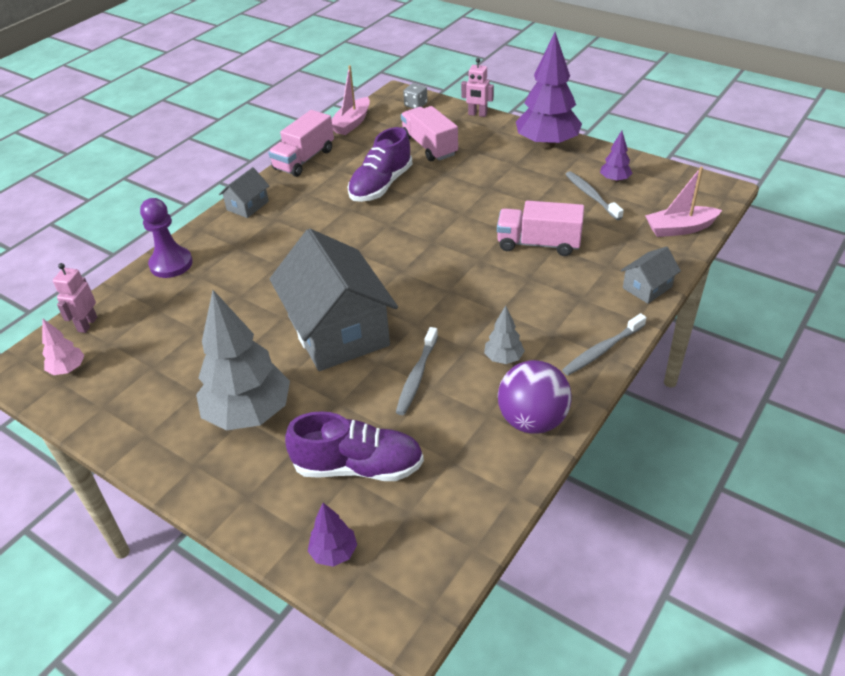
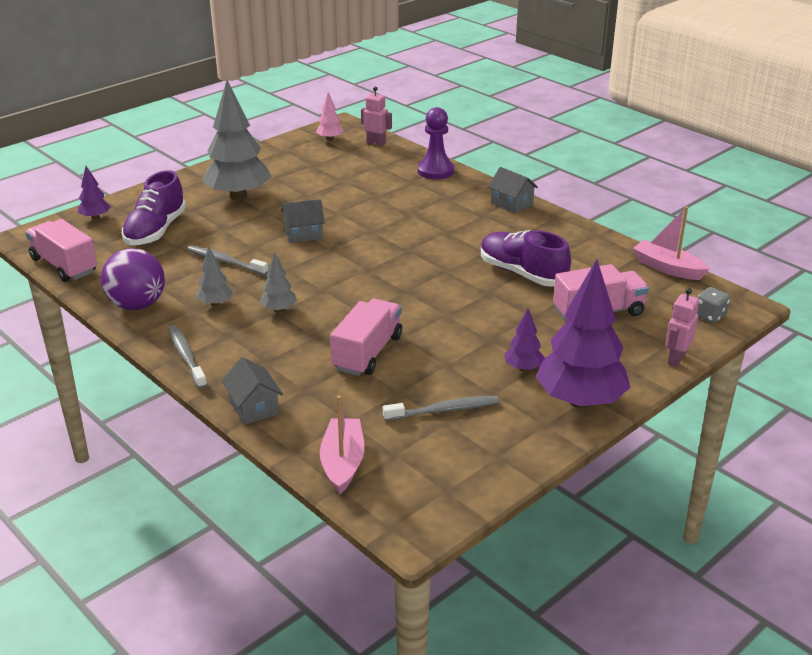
camera: 100 degrees right, 10 degrees down
pink truck [268,110,334,177] -> pink truck moved to [25,219,97,282]
grey house [270,229,398,371] -> grey house [281,199,325,243], size x0.44
purple tree [600,130,633,183] -> purple tree moved to [504,309,545,371]
none -> grey tree [259,252,297,313]

